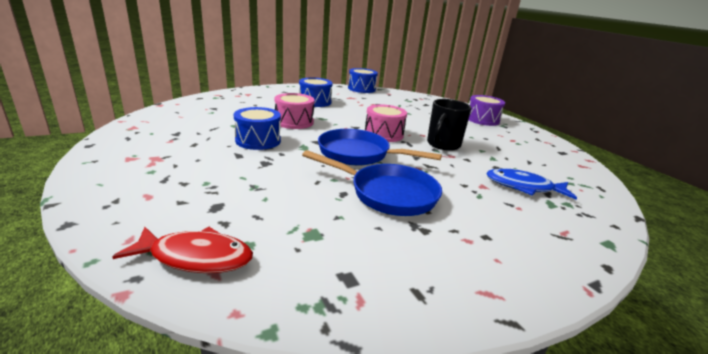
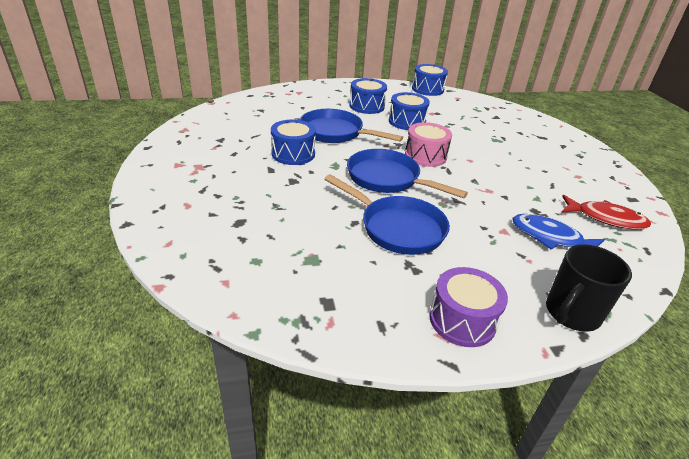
camera: 15 degrees right, 10 degrees up
red fish [112,227,253,273] -> red fish moved to [561,195,651,230]
pink drum [275,93,314,129] -> blue pan [300,109,403,143]
black mug [427,99,472,151] -> black mug moved to [546,244,632,332]
purple drum [469,95,505,126] -> purple drum moved to [429,267,508,347]
none -> blue drum [389,92,430,130]

